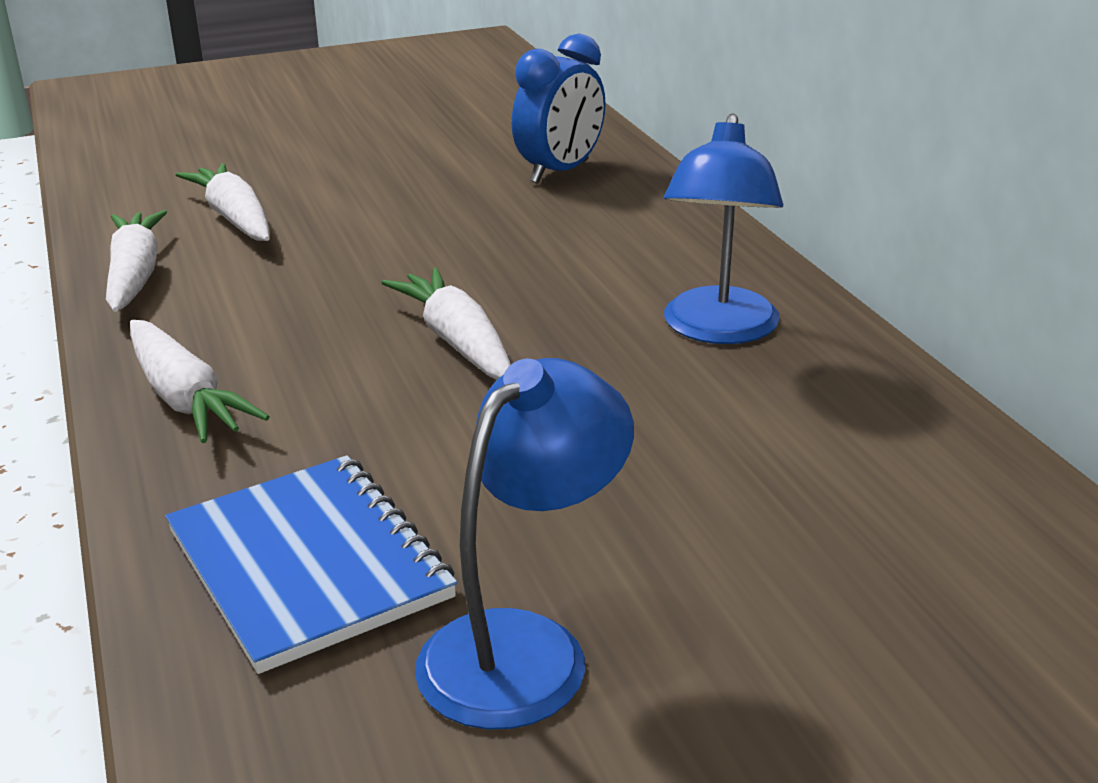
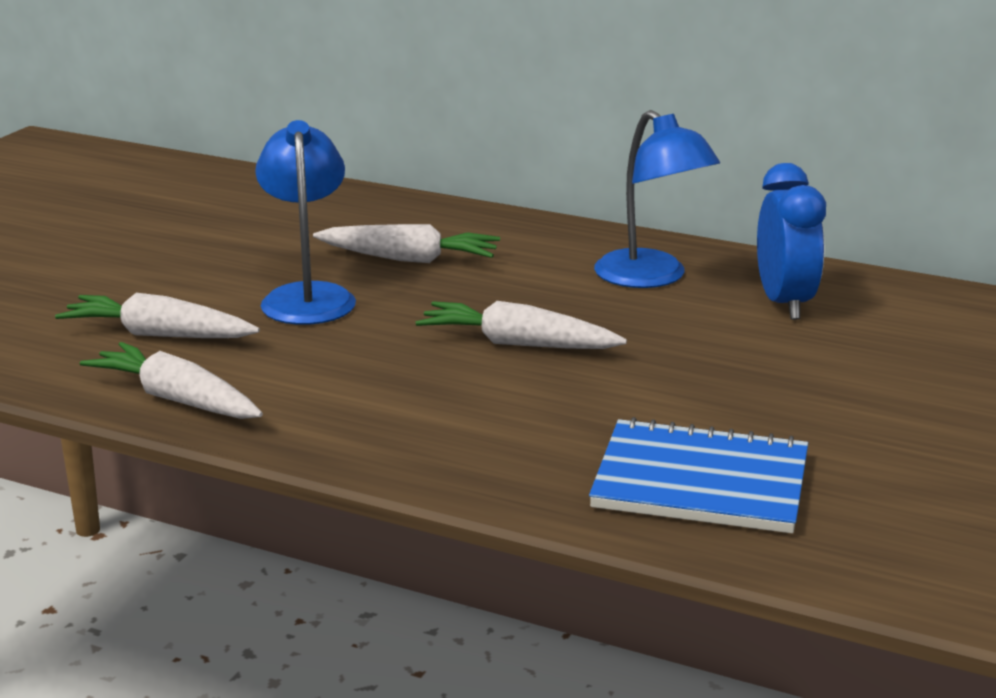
camera: 45 degrees left, 5 degrees down
white carrot [130,320,270,443] -> white carrot moved to [313,224,500,263]
blue lamp [415,358,634,730] -> blue lamp moved to [255,120,356,325]
blue clock [512,34,606,183] -> blue clock moved to [757,163,826,320]

